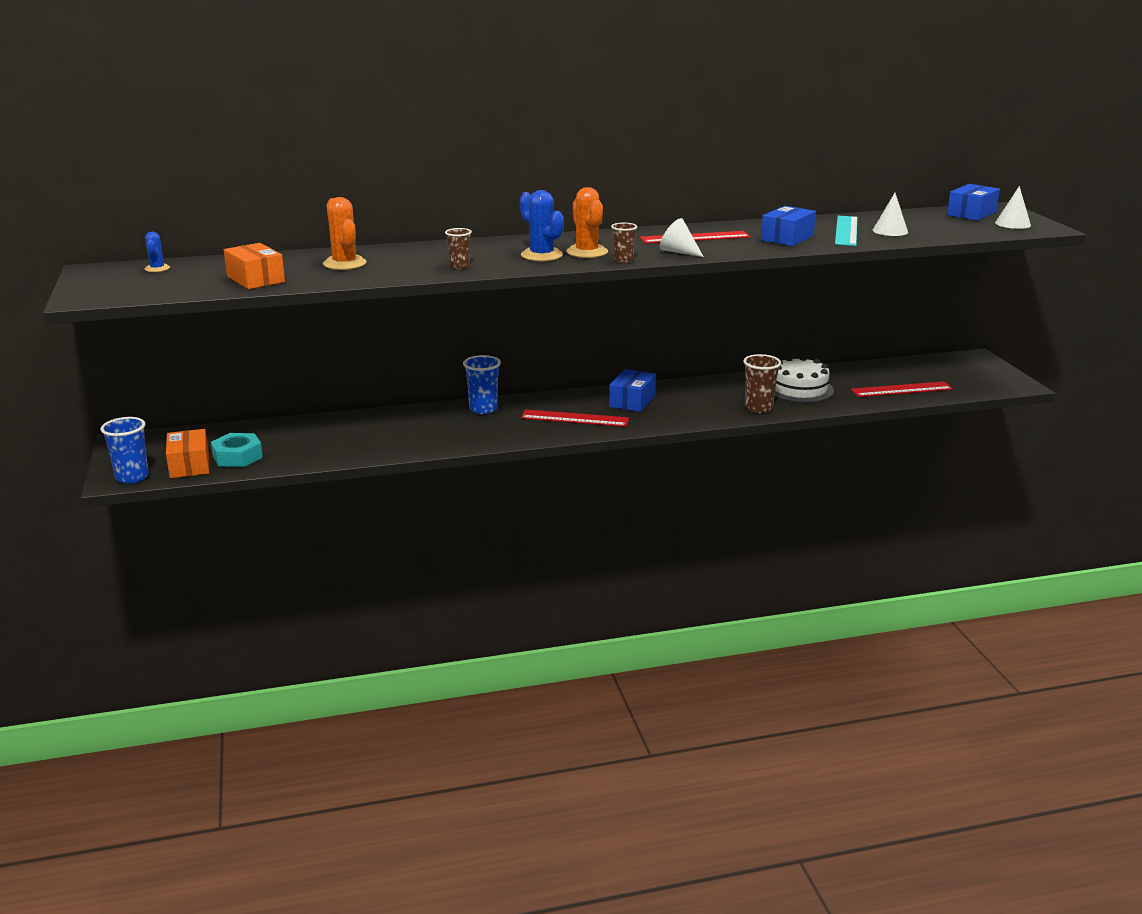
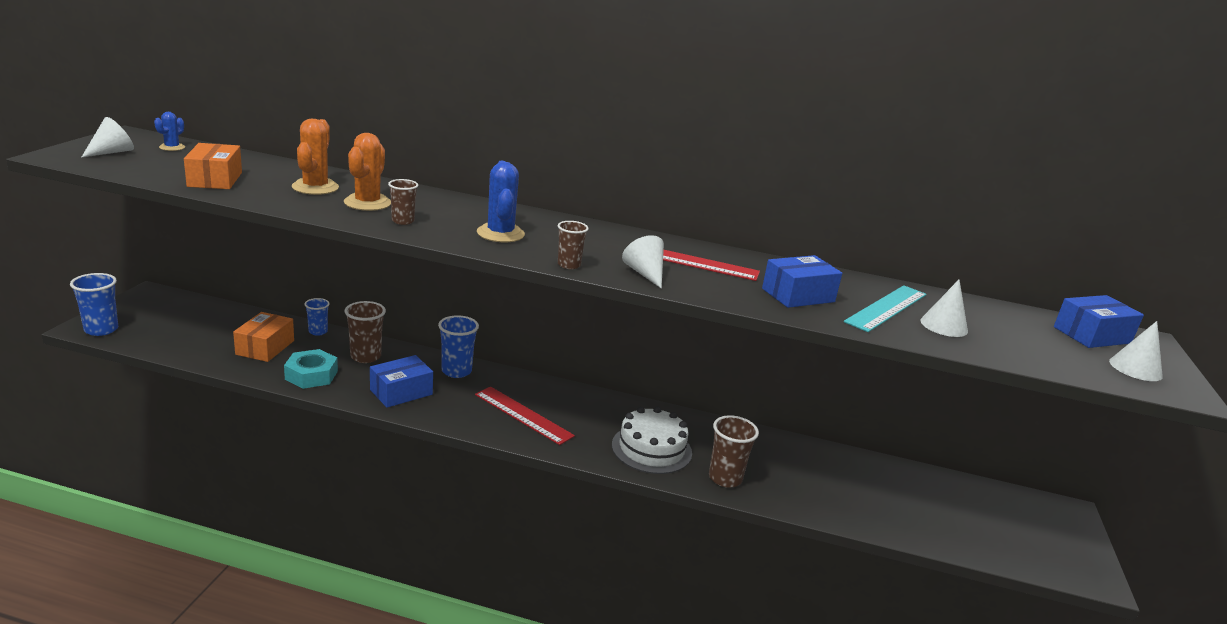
camera: 25 degrees right, 0 degrees up
orange box [166,429,209,478] -> orange box moved to [233,312,294,362]
turquoise nut [211,433,263,467] -> turquoise nut moved to [284,349,338,389]
orange cactus [566,187,608,258] -> orange cactus moved to [344,133,391,211]
blue box [609,369,656,412] -> blue box moved to [370,355,433,408]
white cake [775,356,834,403] -> white cake moved to [612,407,692,474]
red ruler [851,381,953,397] -> none
none -> white cone [81,117,134,158]
none -> blue cup [304,298,330,336]
none -> brown cup [344,301,386,363]

